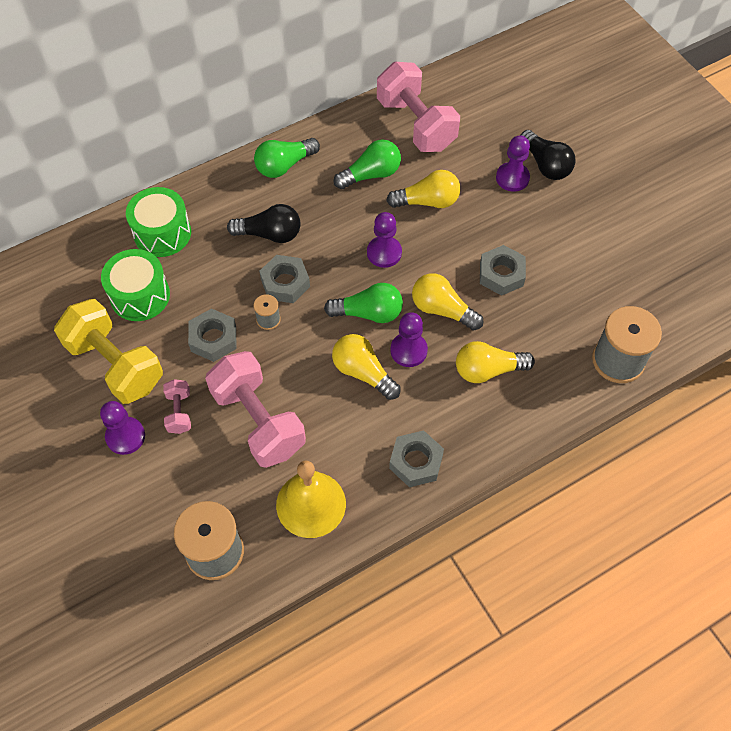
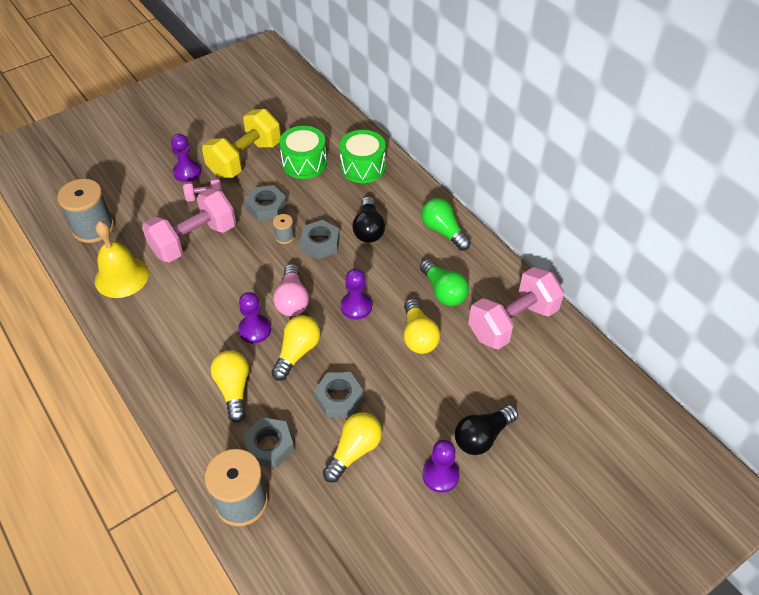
camera: 85 degrees right, 10 degrees down
green light bulb [324,283,403,323] -> pink light bulb [273,264,309,316]
yellow light bulb [332,334,401,400] -> yellow light bulb moved to [323,412,382,483]
grey nut [389,430,444,487] -> grey nut moved to [243,417,294,468]
purple pawn [496,135,530,192] -> purple pawn moved to [422,440,460,493]

